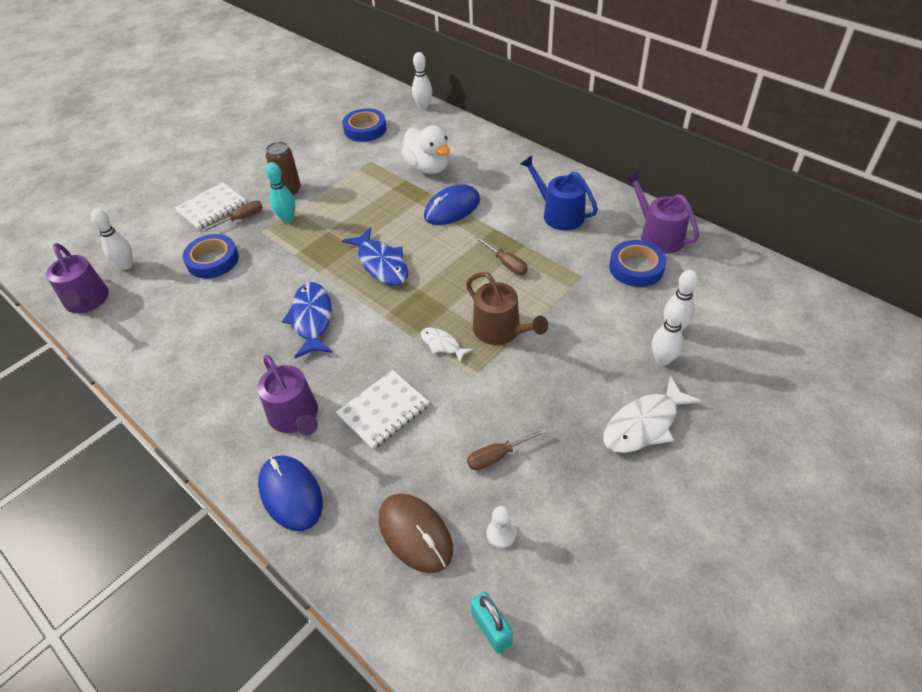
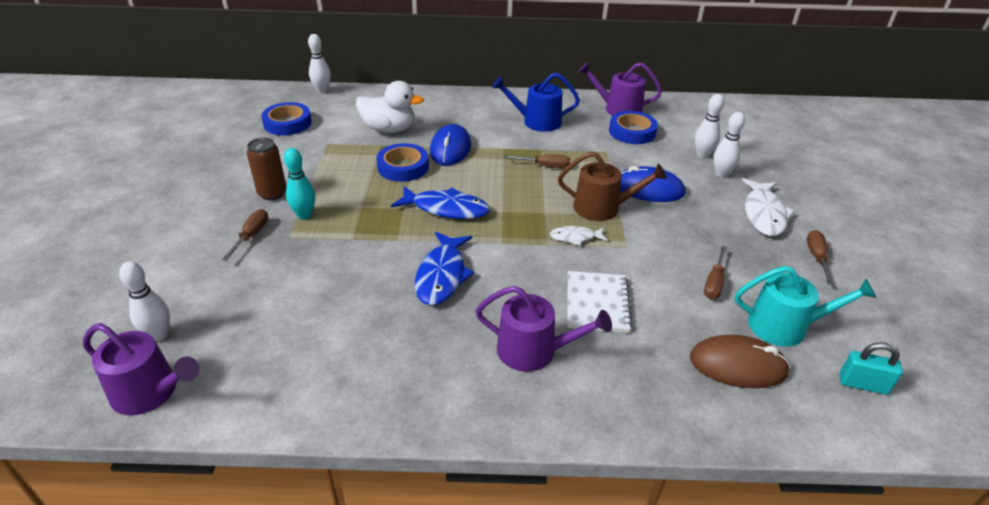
camera: 45 degrees left, 10 degrees down
white notebook [175,182,246,230] -> none
blue tape [183,234,239,279] -> blue tape moved to [377,143,429,182]
blue mouse [258,455,323,531] -> blue mouse moved to [620,166,686,202]
blue fish [282,282,332,358] -> blue fish turned 120 degrees counterclockwise [415,232,475,305]
white pawn [487,506,516,548] -> turquoise watering can [735,266,876,347]
none -> brown screwdriver [807,230,834,285]

